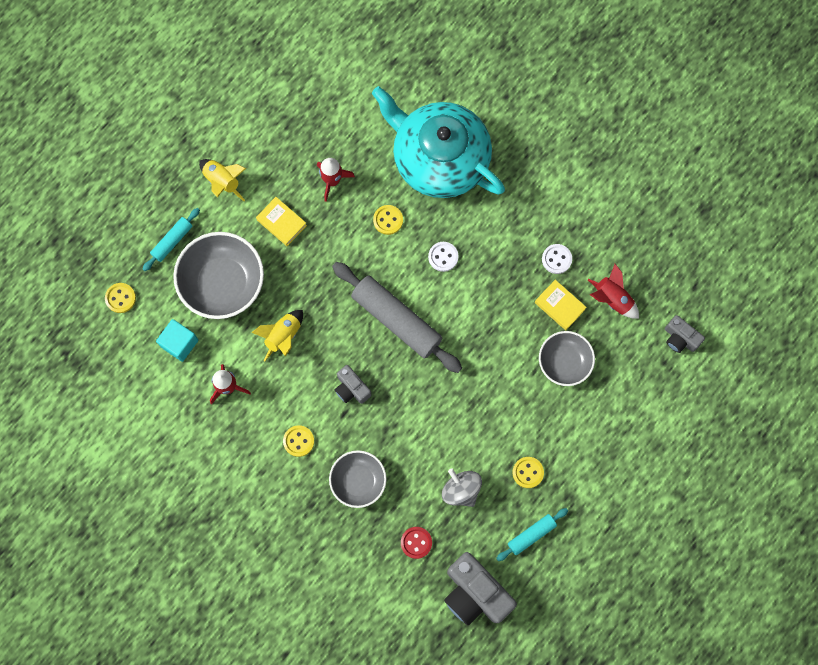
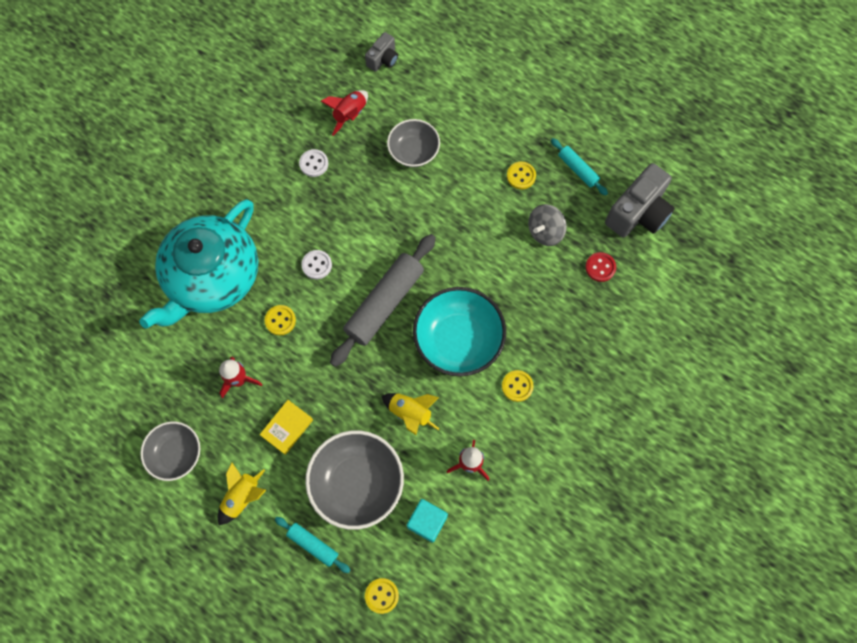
camera: 95 degrees left, 5 degrees down
grey bowl [329,450,387,508] -> grey bowl moved to [140,421,200,481]
grey camera [335,365,371,404] -> turquoise bowl [413,287,506,376]
yellow book [535,280,587,330] -> none

